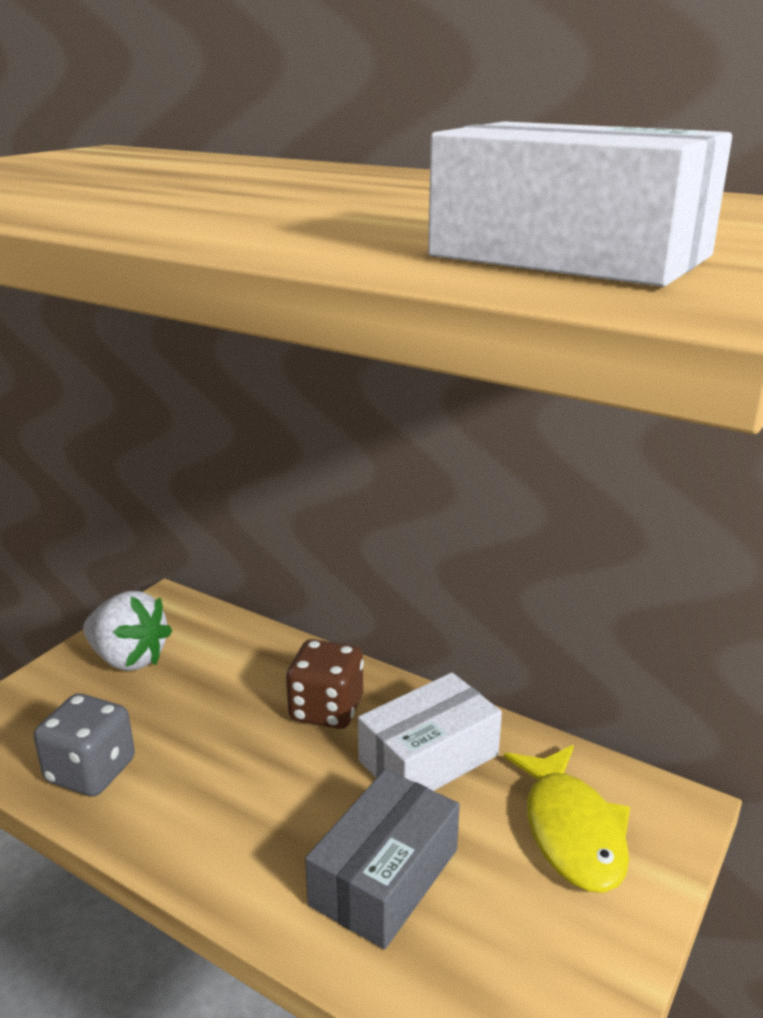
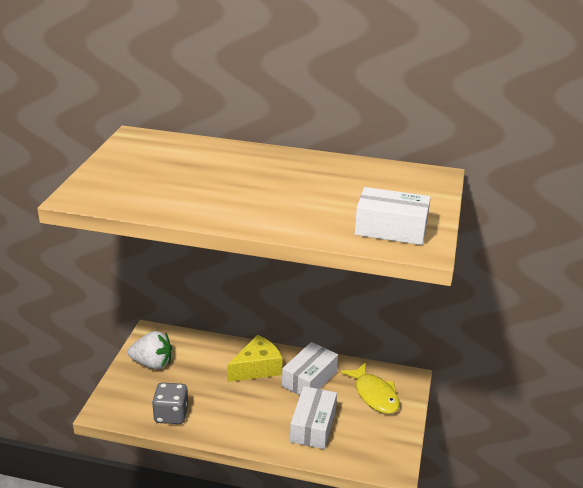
camera: 20 degrees left, 5 degrees up
brown dice [286,639,364,729] -> yellow cheese [227,335,283,382]
grey box [305,769,460,949] -> white box [290,386,337,449]

